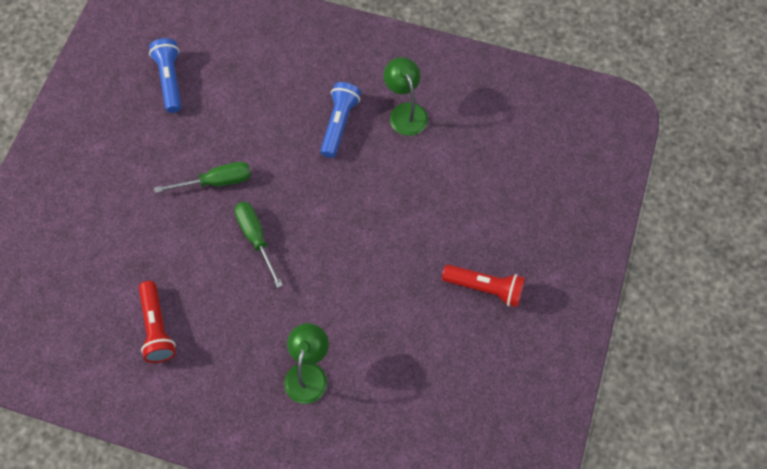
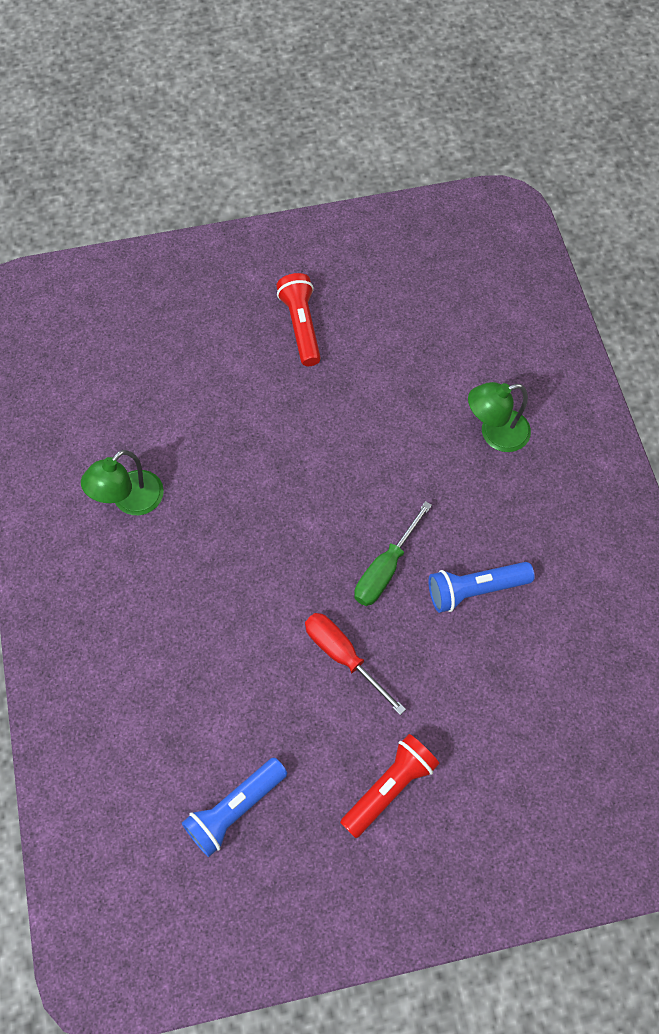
camera: 120 degrees left, 0 degrees up
red flashlight [139,281,176,363] -> red flashlight moved to [340,734,439,838]
green screwdriver [154,162,251,193] -> red screwdriver [305,613,406,715]
blue flashlight [320,82,361,158] -> blue flashlight moved to [429,562,535,613]

